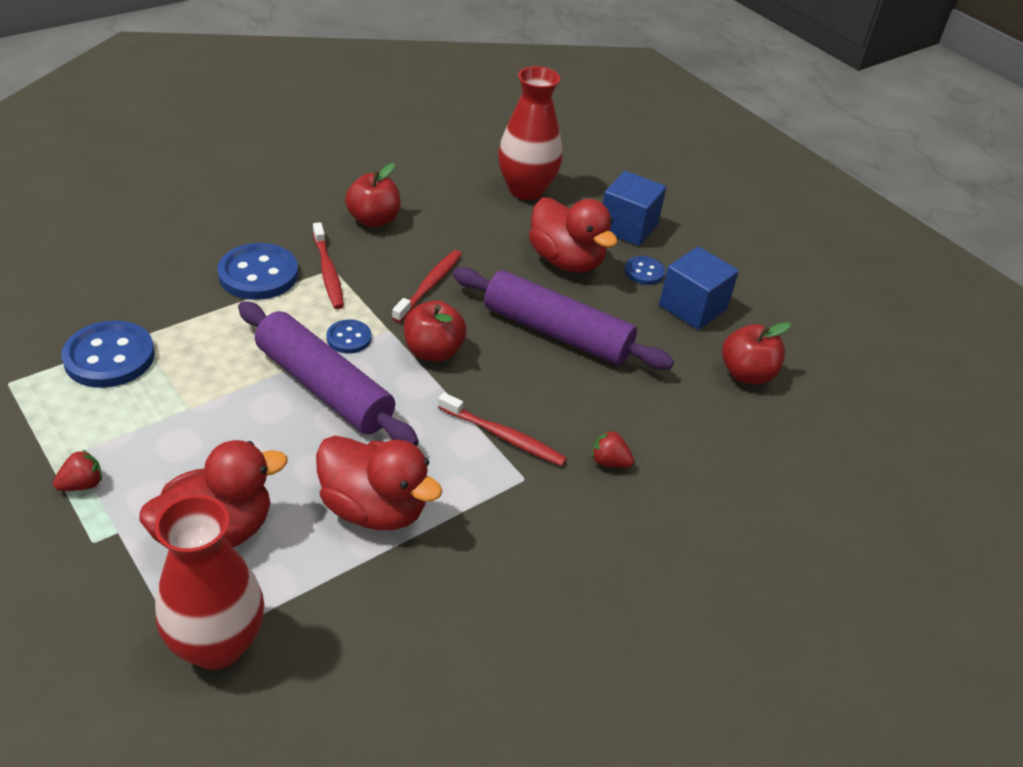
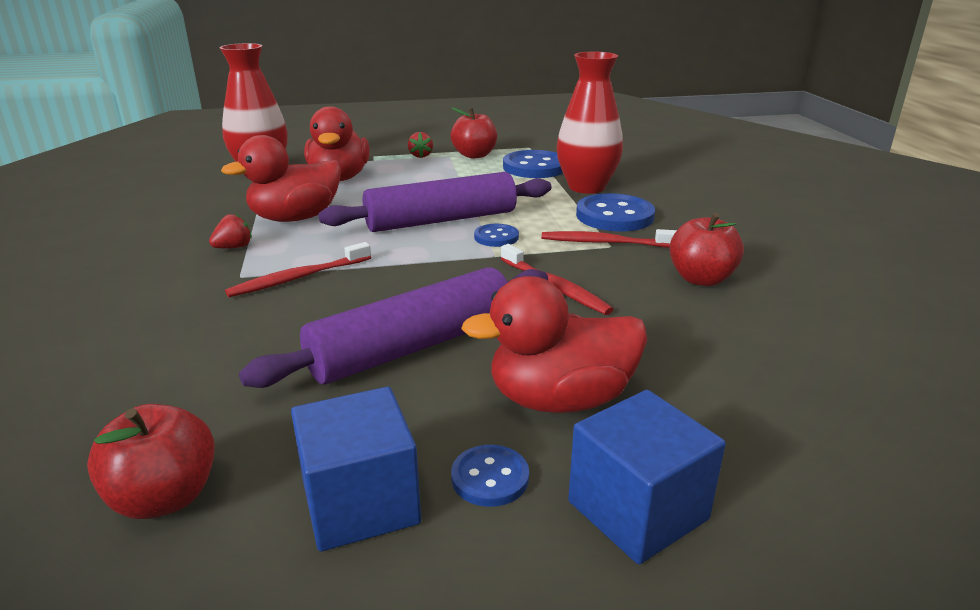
camera: 120 degrees right, 15 degrees down
red apple [404,300,467,362] -> red apple moved to [450,107,497,158]
red vase [498,66,562,200] -> red vase moved to [557,52,623,194]
red strawberry [592,430,634,468] -> red strawberry moved to [209,213,252,248]

